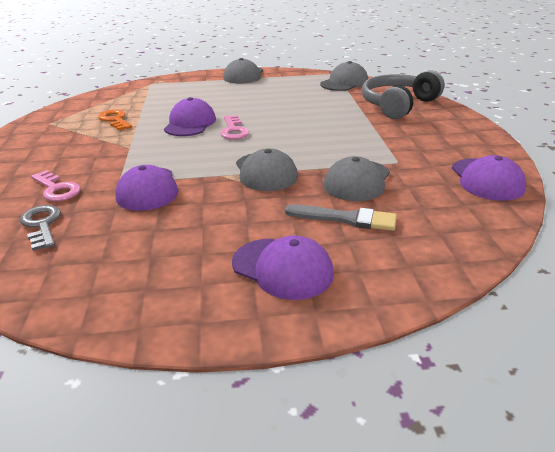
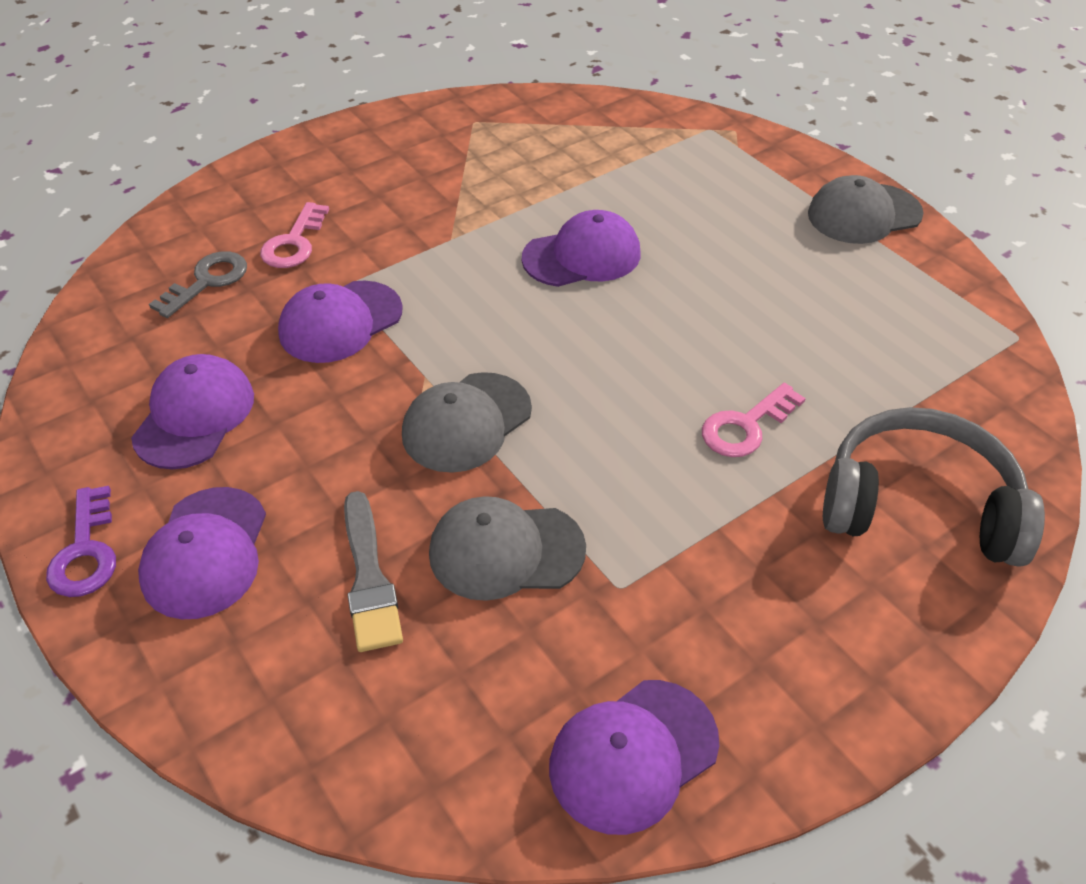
camera: 60 degrees right, 15 degrees up
orange key [98,109,132,131] -> none
pink key [220,115,249,140] -> pink key moved to [702,383,806,457]
grey cap [320,61,368,91] -> none
none -> purple key [46,486,116,597]
none -> purple cap [131,354,254,469]

